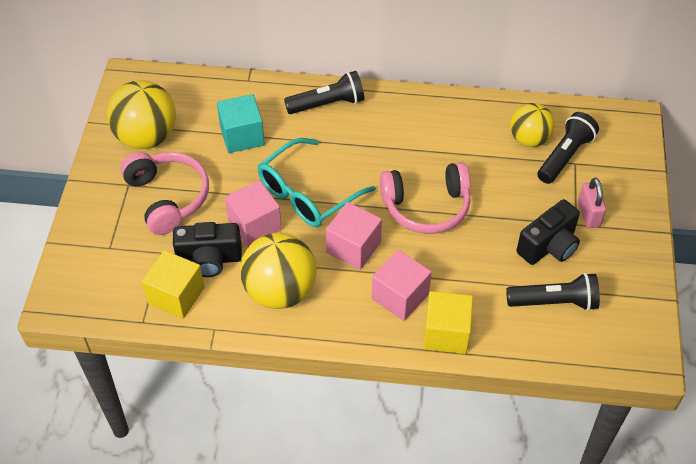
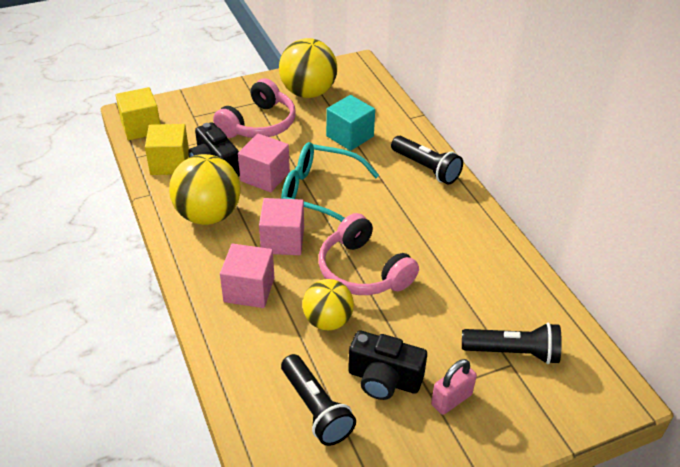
camera: 60 degrees right, 10 degrees down
yellow cube [424,291,473,354] -> yellow cube moved to [115,87,160,140]
yellow ball [510,103,555,147] -> yellow ball moved to [303,279,354,330]

